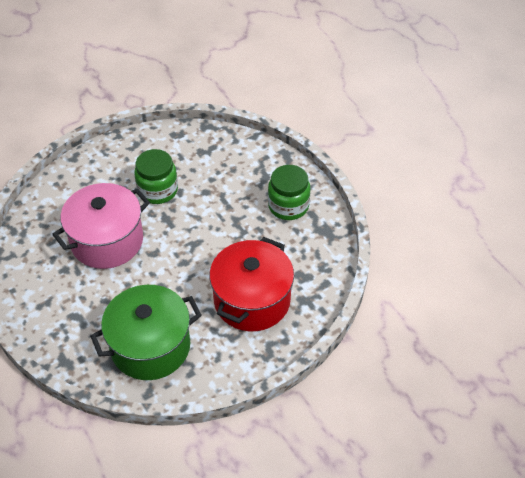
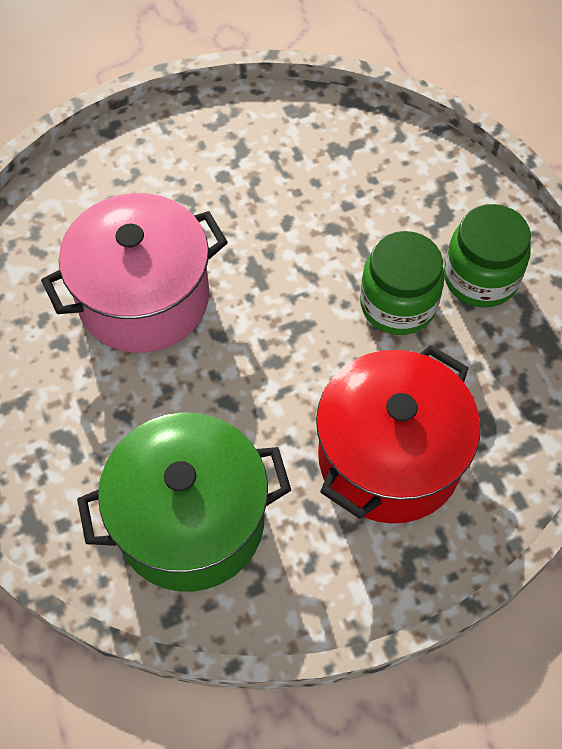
camera: 10 degrees right, 10 degrees up
green jar [134,149,178,204] -> green jar moved to [360,231,445,335]

